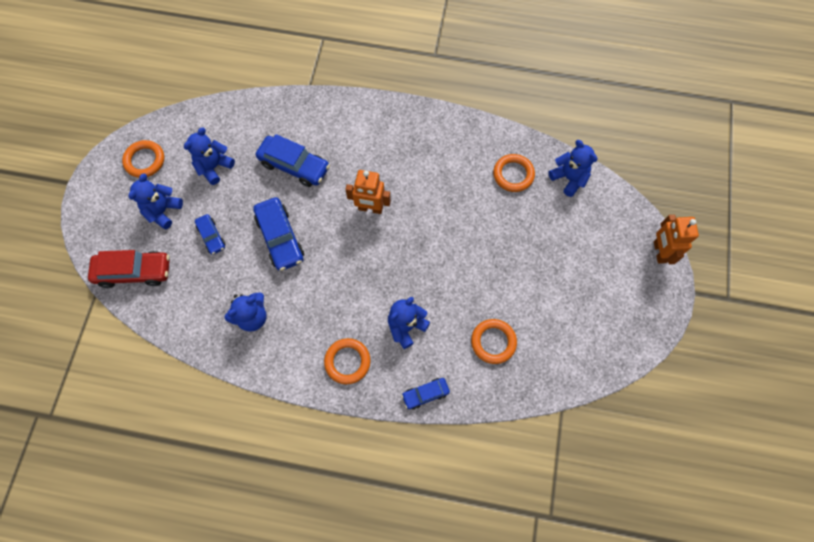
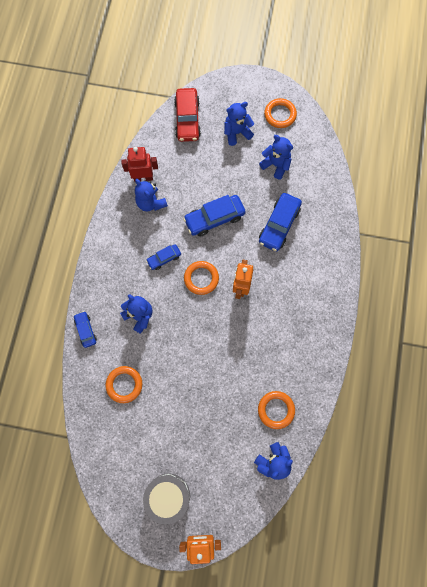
camera: 90 degrees right, 5 degrees up
blue teddy bear [128,174,183,229] -> blue teddy bear turned 45 degrees counterclockwise [224,102,254,146]
blue car [195,214,226,255] -> blue car moved to [146,244,181,270]
orange ring [324,338,371,384] -> orange ring moved to [184,261,219,295]
none -> red robot [121,147,158,182]
none -> grey drum [143,473,190,525]

